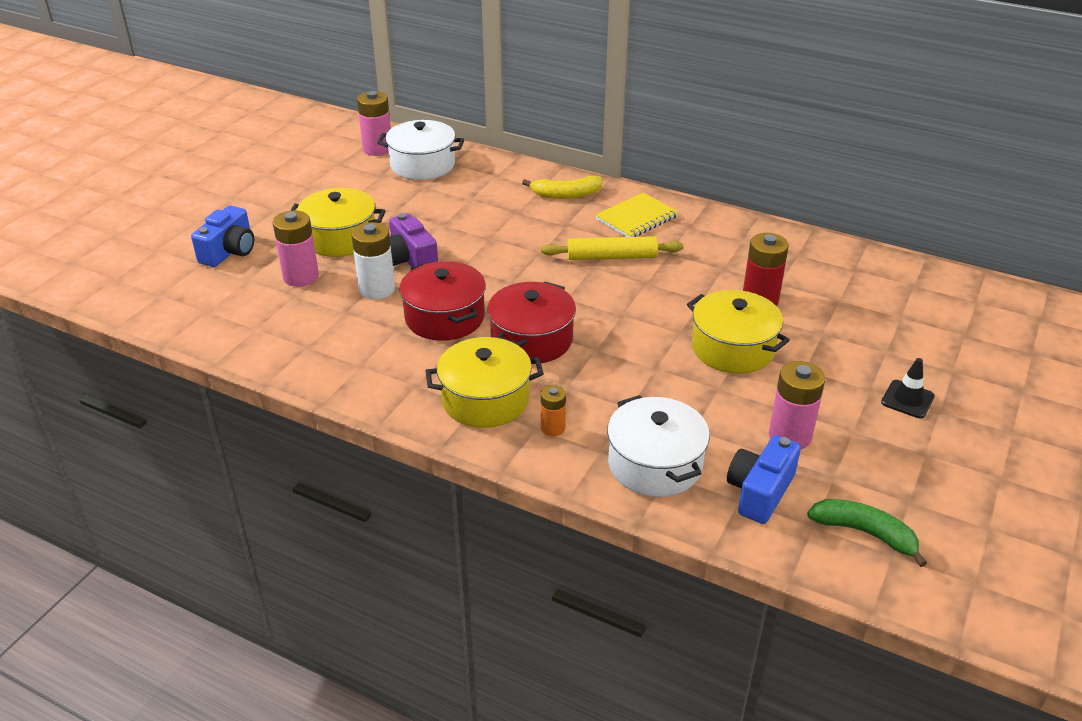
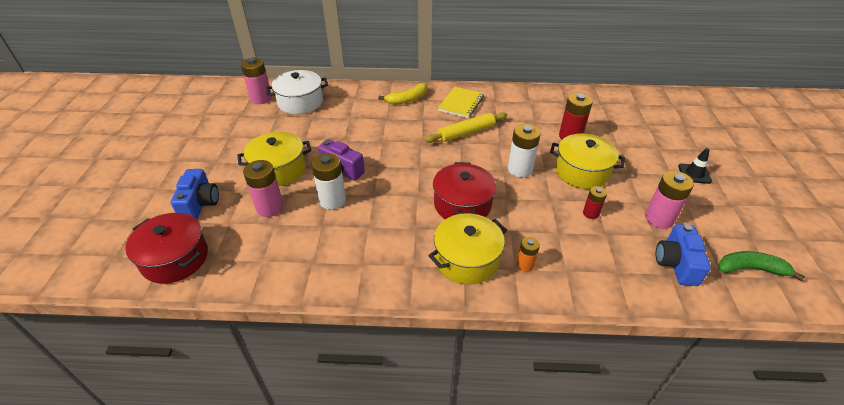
camera: 25 degrees left, 5 degrees up
red pot [399,261,486,341] -> red pot moved to [125,213,208,284]
white pot [607,395,710,497] -> none
none -> white battery [508,124,541,177]
none -> red battery [583,186,607,219]

